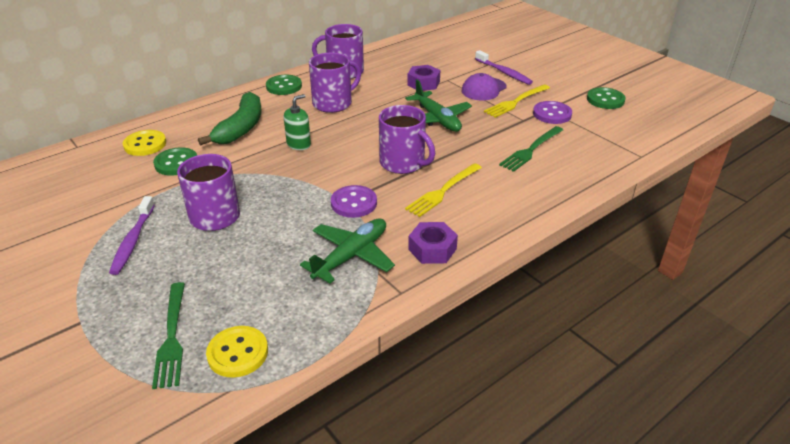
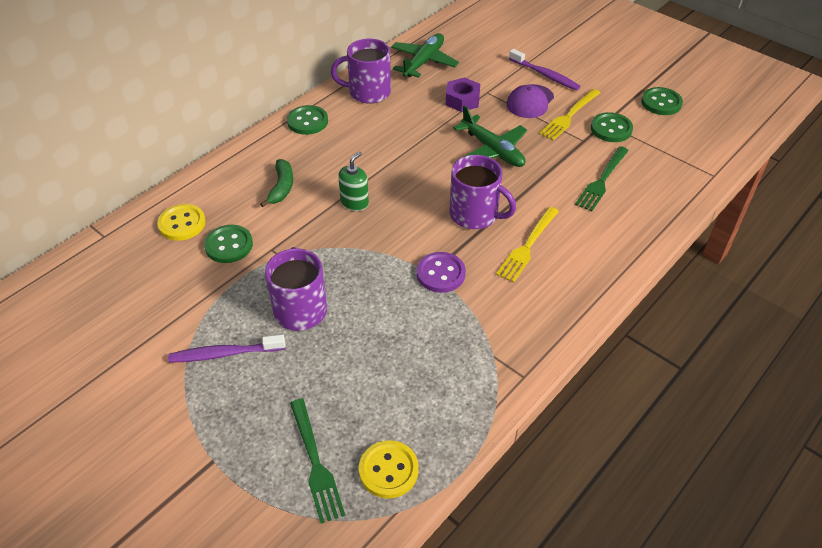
camera: 10 degrees left, 10 degrees up
purple toothbrush [109,196,155,275] -> purple toothbrush turned 90 degrees clockwise [168,335,285,363]
green banana [198,92,262,145] -> green banana [260,159,293,207], size x0.61
green plane [300,218,395,283] -> green plane moved to [391,33,459,78]
purple mug [309,53,361,113] -> none
purple nut [408,222,458,264] -> none
purple button [533,101,572,124] -> green button [591,112,633,142]

